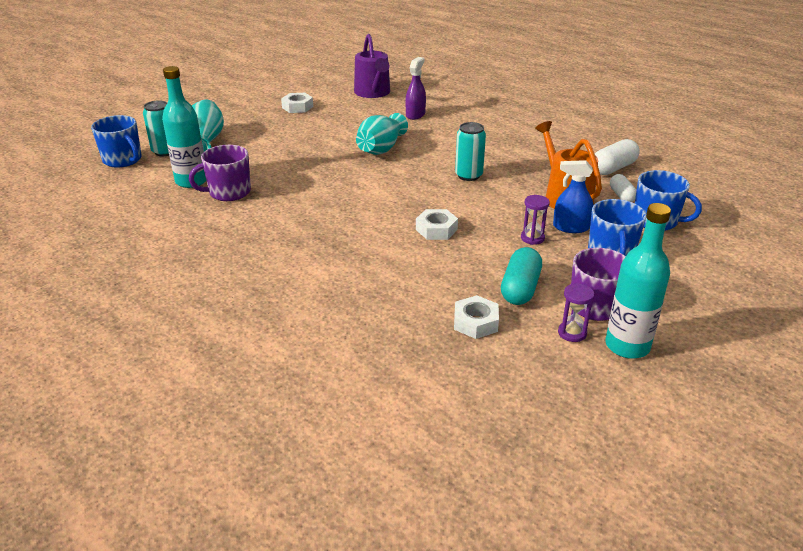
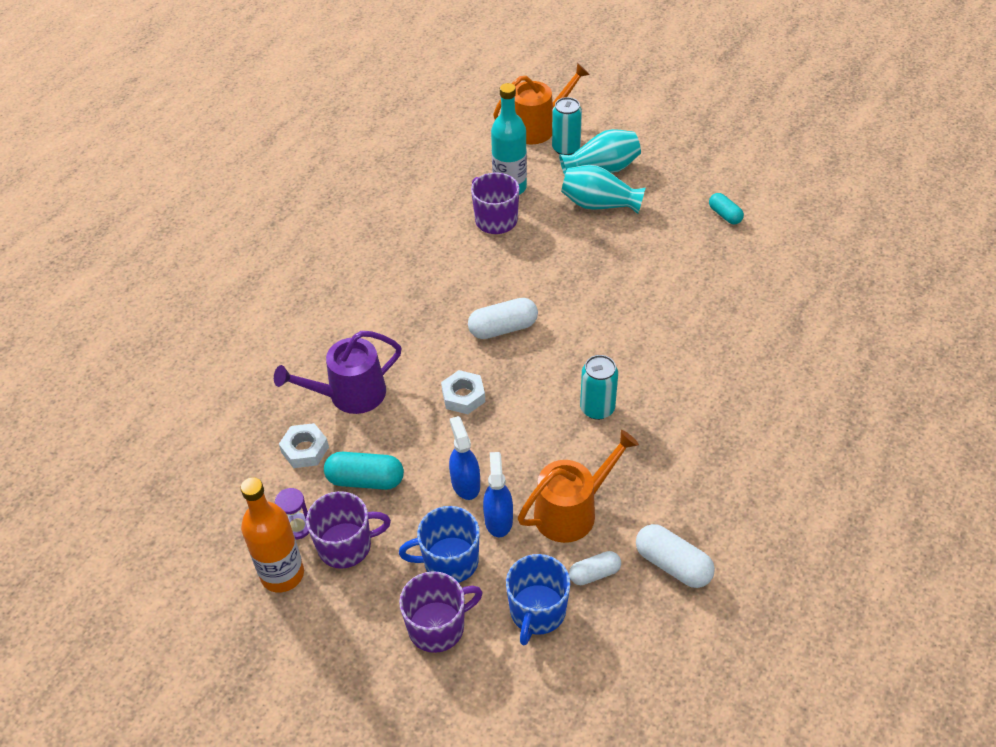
camera: 80 degrees right, 15 degrees up
blue mug [91,115,142,168] -> orange watering can [493,63,590,144]
white nut [281,93,313,113] -> turquoise capsule [709,193,744,224]
purple watering can [354,34,390,98] -> purple watering can moved to [274,331,402,414]
turquoise vase [356,113,408,155] -> turquoise vase moved to [561,165,646,214]
purple spray bottle [406,57,426,120] -> none
purple hourglass [521,195,550,245] -> blue spray bottle [449,416,480,500]
turquoise bottle [605,203,671,359] -> orange bottle [240,477,304,593]
none -> purple mug [399,571,483,653]
none -> white capsule [468,298,538,339]

